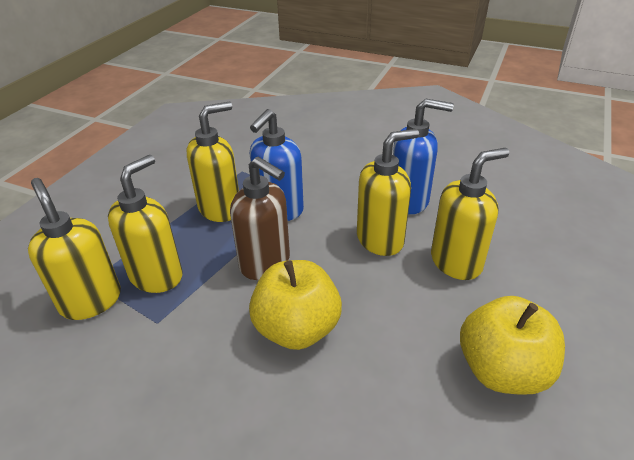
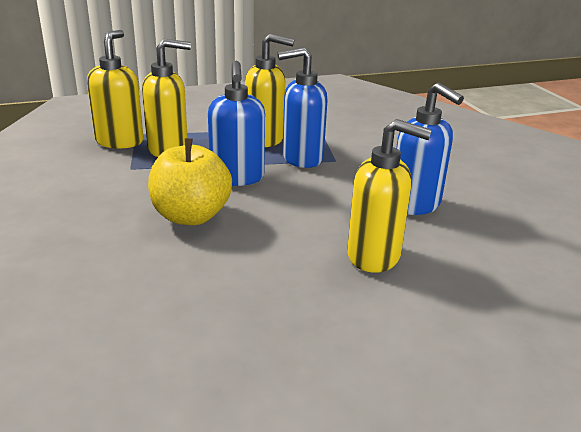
camera: 45 degrees right, 10 degrees down
brown soap dispenser [230,157,290,280] -> blue soap dispenser [208,61,265,186]
yellow soap dispenser [357,129,419,256] -> none
yellow apple [460,296,565,395] -> none

